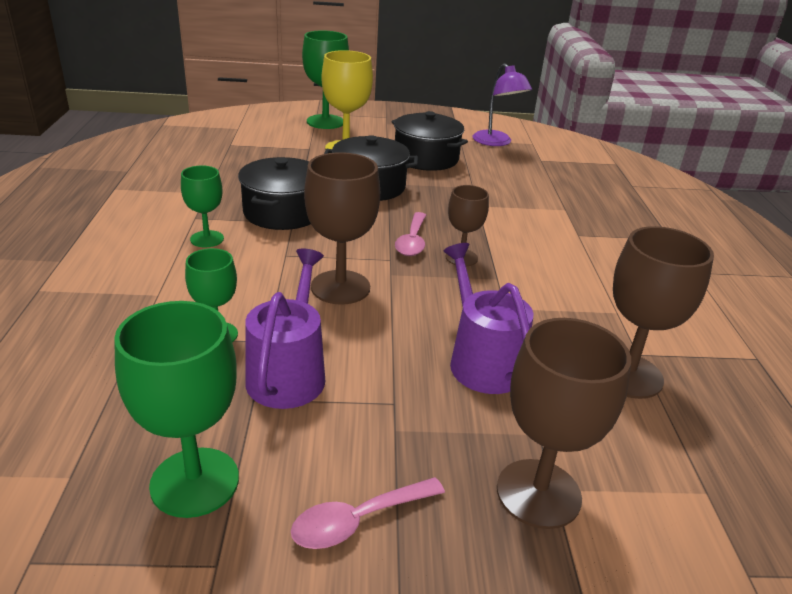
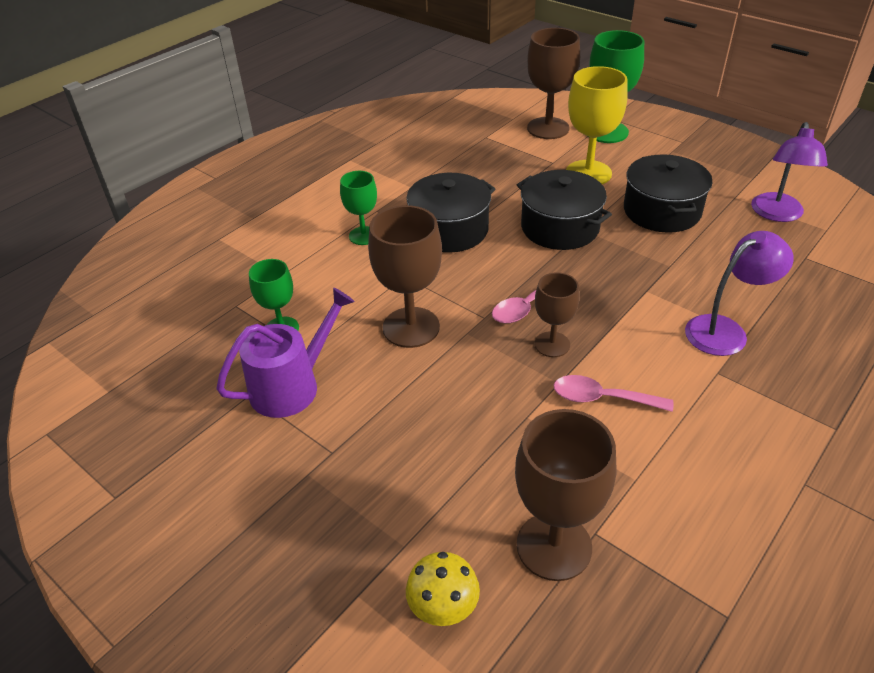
camera: 45 degrees right, 10 degrees up
green goblet [114,301,239,518] -> none
pink spoon [291,477,445,549] -> pink spoon moved to [554,375,673,412]
purple watering can [444,243,533,394] -> none
brown goblet [497,318,631,529] -> brown goblet moved to [527,28,580,139]
none -> yellow mushroom [406,552,480,626]
none -> purple lamp [685,231,794,356]

